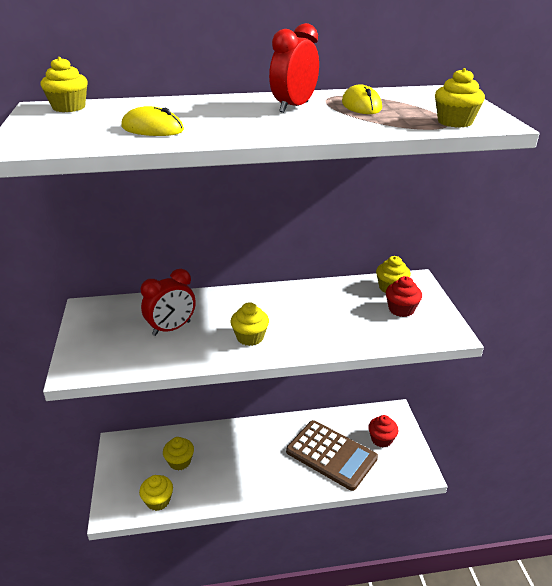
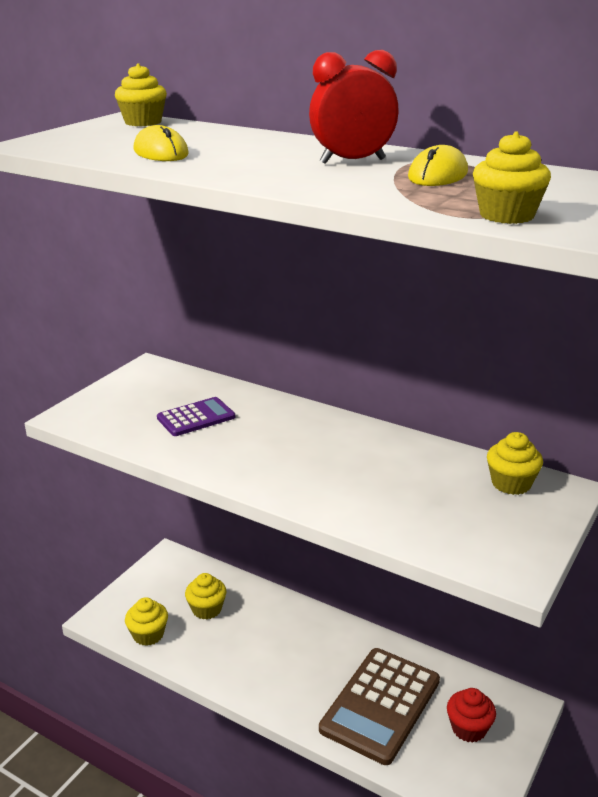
camera: 40 degrees right, 5 degrees down
red clock [141,269,196,336] -> purple calculator [157,397,235,436]
yellow cupcake [231,302,269,346] -> none
brown calculator [286,420,378,491] -> brown calculator turned 45 degrees clockwise [319,648,440,765]
red cupcake [386,276,422,317] -> none

